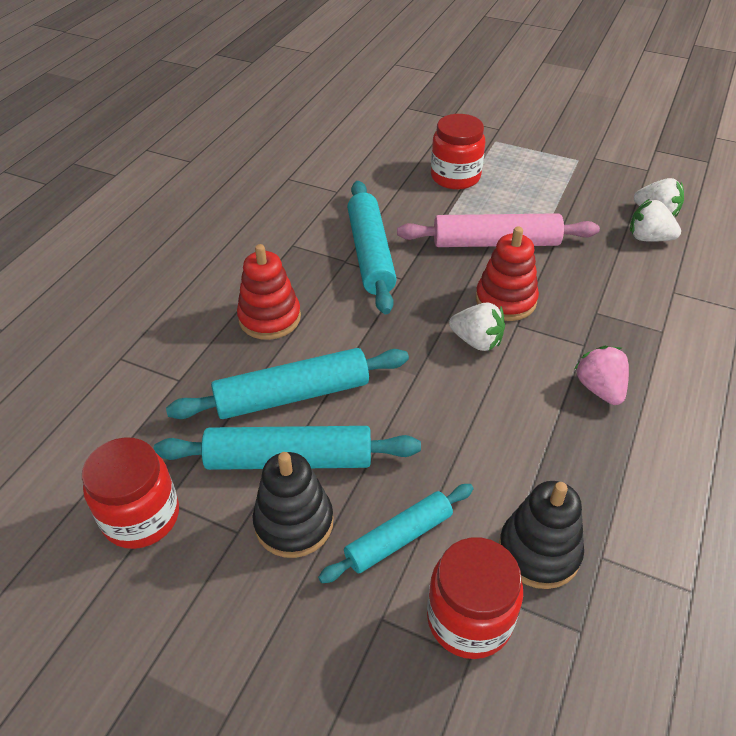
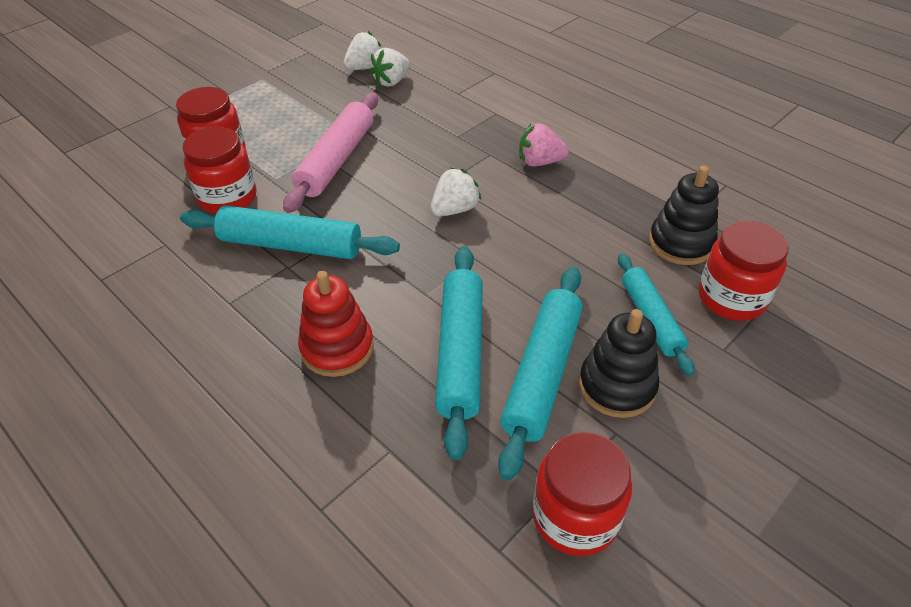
camera: 70 degrees left, 0 degrees up
red stacking toy [476,227,539,321] -> none
none -> red jar [183,127,257,214]

